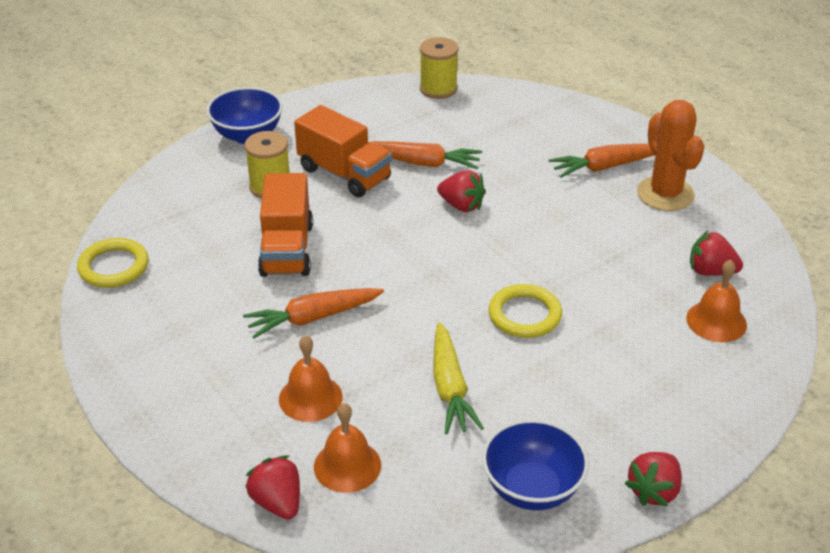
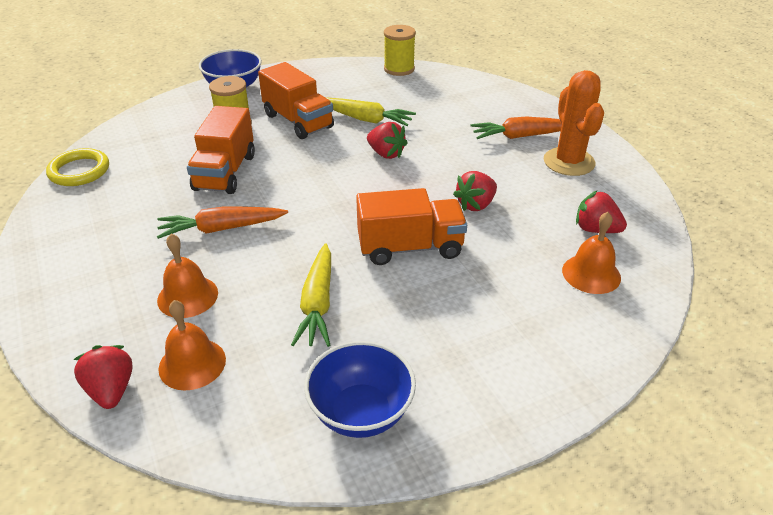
camera: 10 degrees right, 0 degrees up
orange carrot [373,141,482,169] -> yellow carrot [327,98,416,126]
yellow ring [488,284,562,338] -> orange truck [356,188,467,265]
red strawberry [625,452,682,507] -> red strawberry moved to [453,171,497,211]

